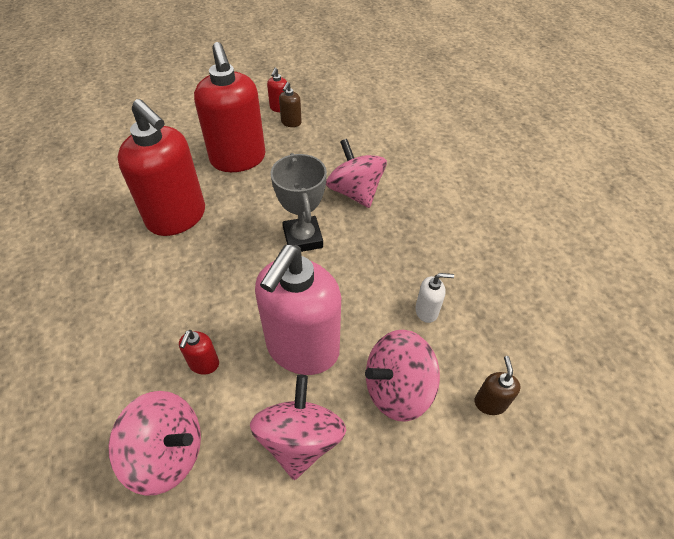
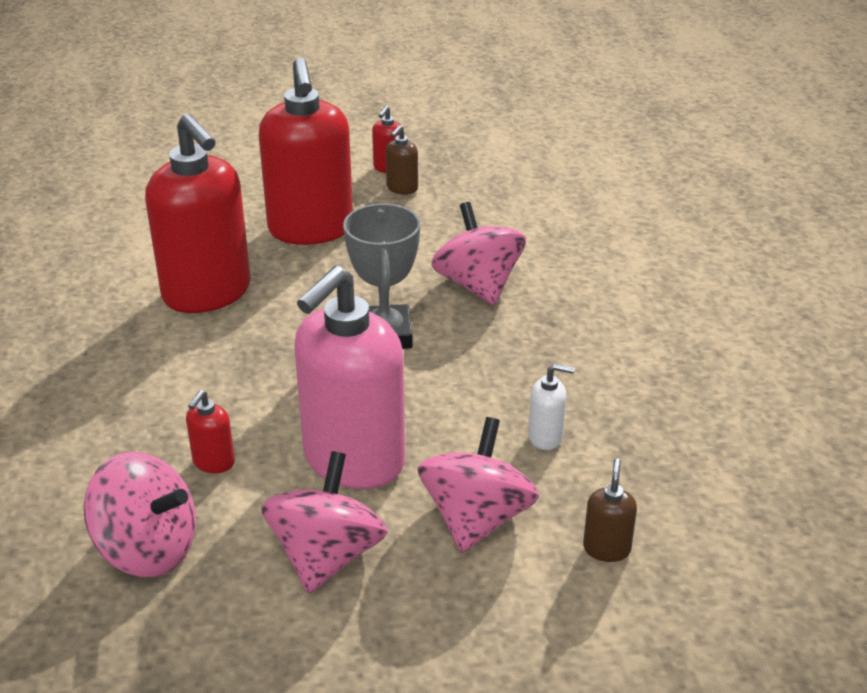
camera: 10 degrees right, 15 degrees down
pink spinning top [365,330,440,422] -> pink spinning top turned 120 degrees clockwise [417,417,539,553]

